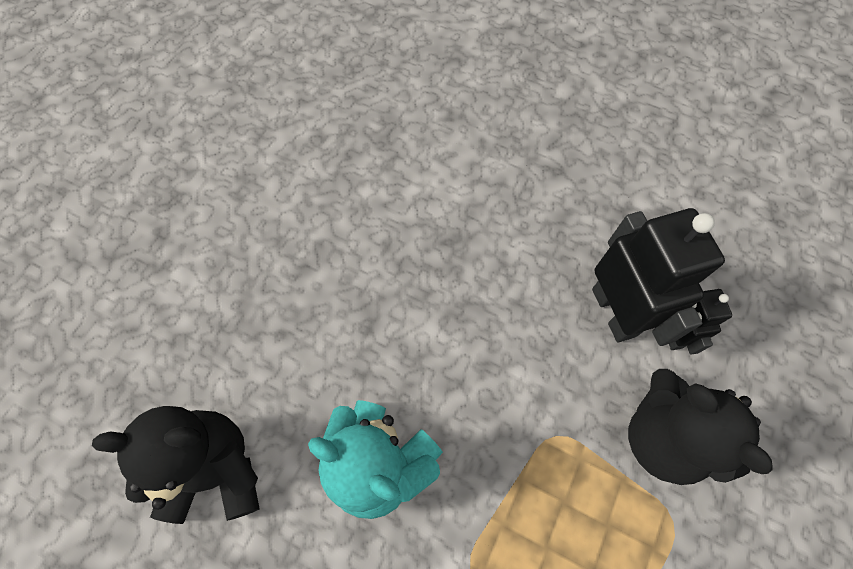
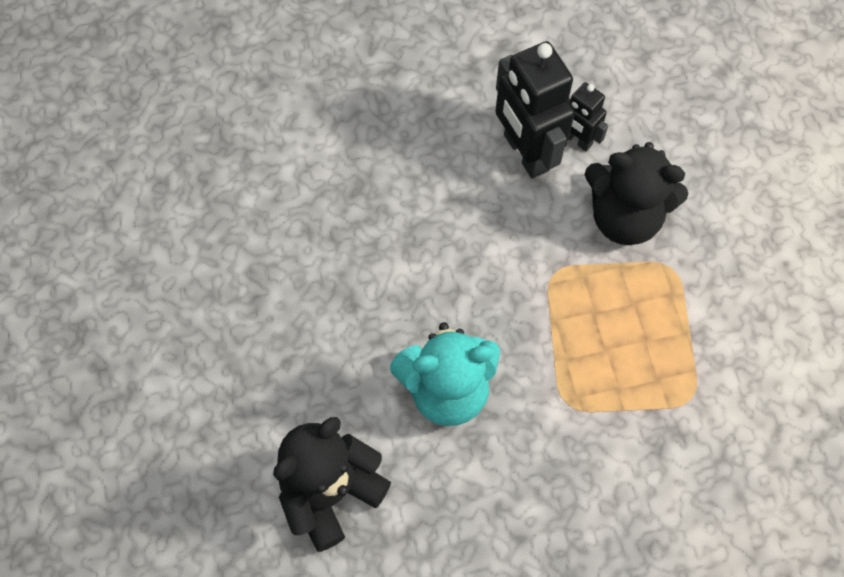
camera: 40 degrees left, 0 degrees up
black robot [592,208,725,346] -> black robot turned 150 degrees counterclockwise [495,41,575,179]

